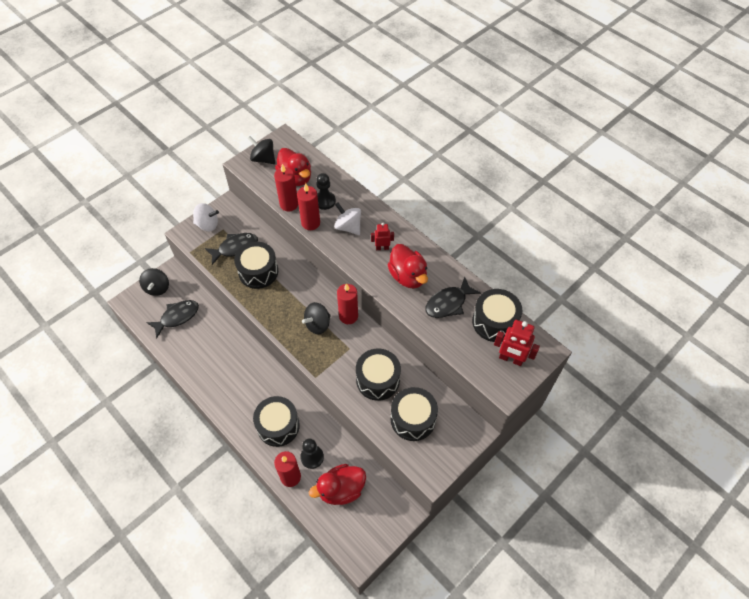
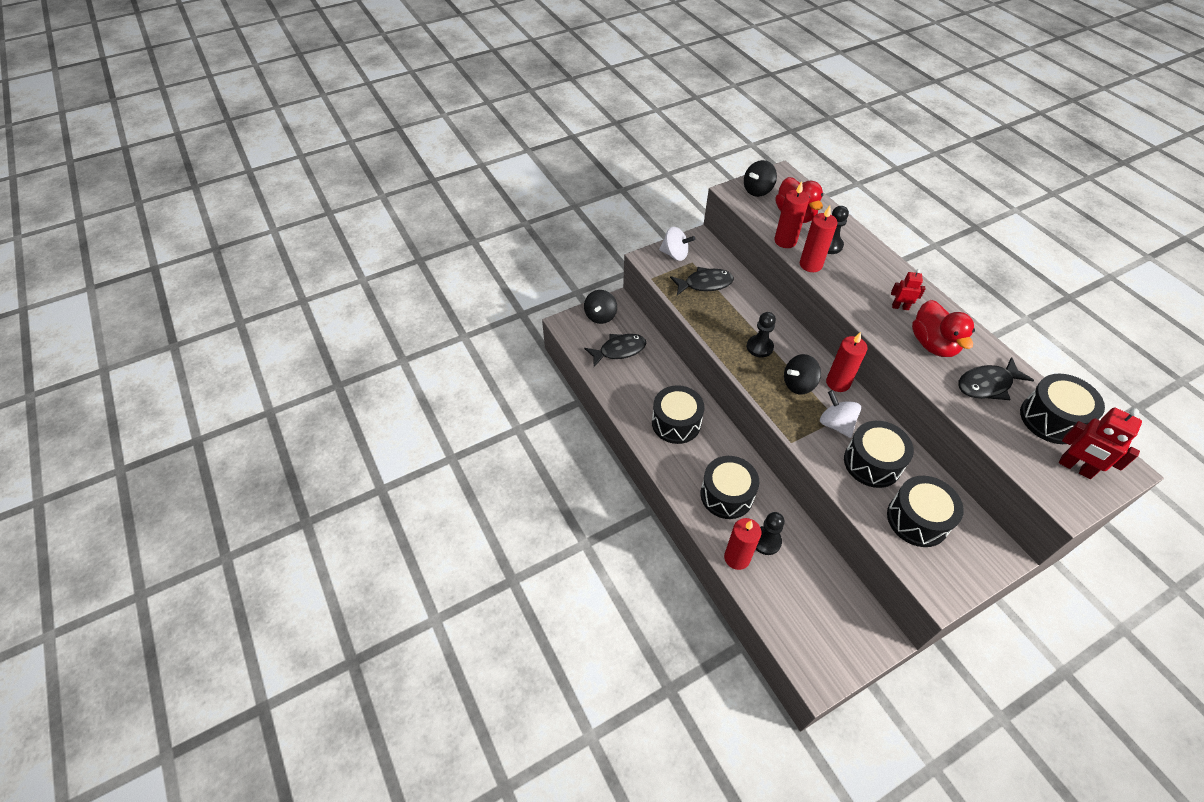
camera: 15 degrees right, 5 degrees down
black drum [234,242,278,289] -> black drum moved to [652,385,704,444]
black spinning top [247,136,275,164] -> black spinning top turned 90 degrees counterclockwise [744,160,777,197]
red duck [309,464,366,505] -> none
white spinning top [334,203,361,235] -> white spinning top moved to [820,390,861,438]
none -> black pawn [747,312,776,358]

